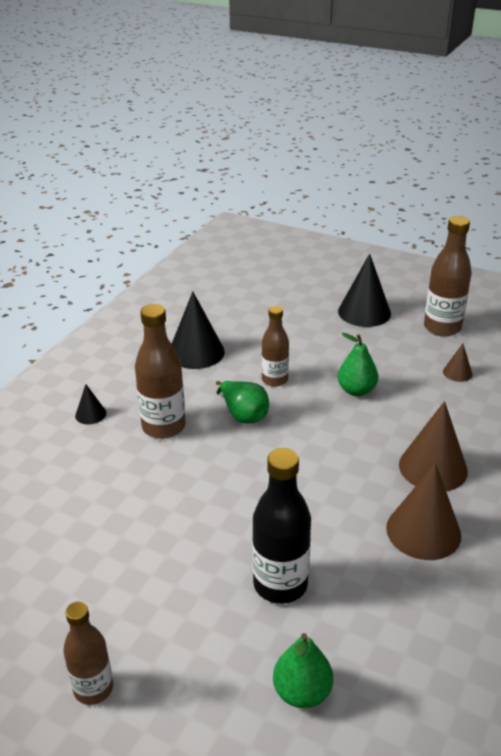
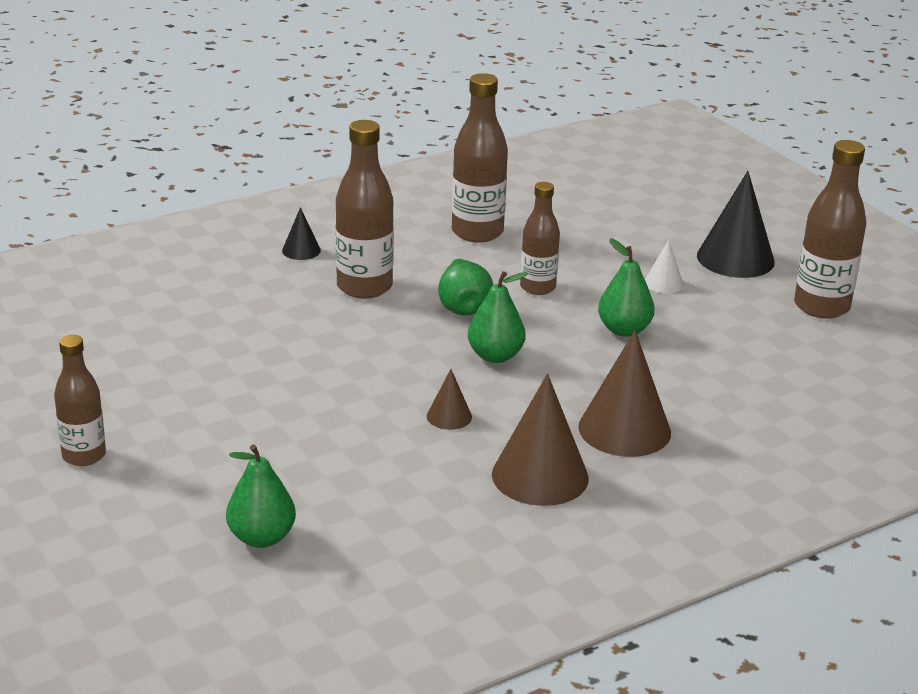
camera: 30 degrees right, 5 degrees down
black cone [172,291,225,369] -> brown bottle [452,73,508,243]
black bottle [252,448,311,604] -> none
brown cone [443,344,472,382] -> brown cone moved to [427,369,472,430]
none -> green pear [468,271,528,363]
none -> white cone [645,240,683,293]

